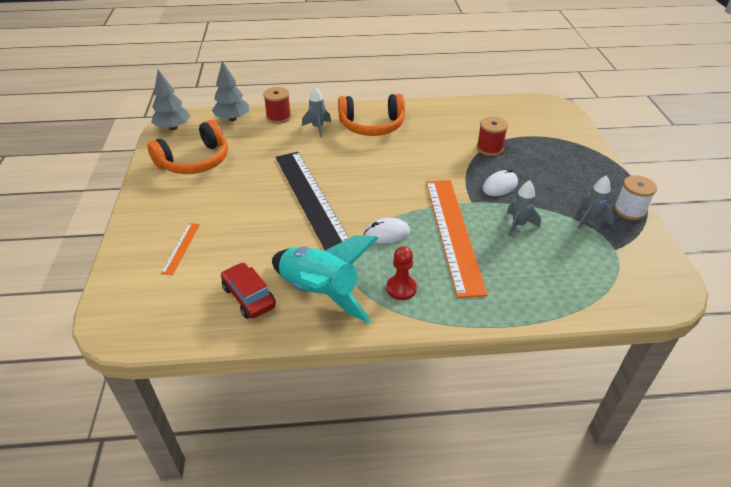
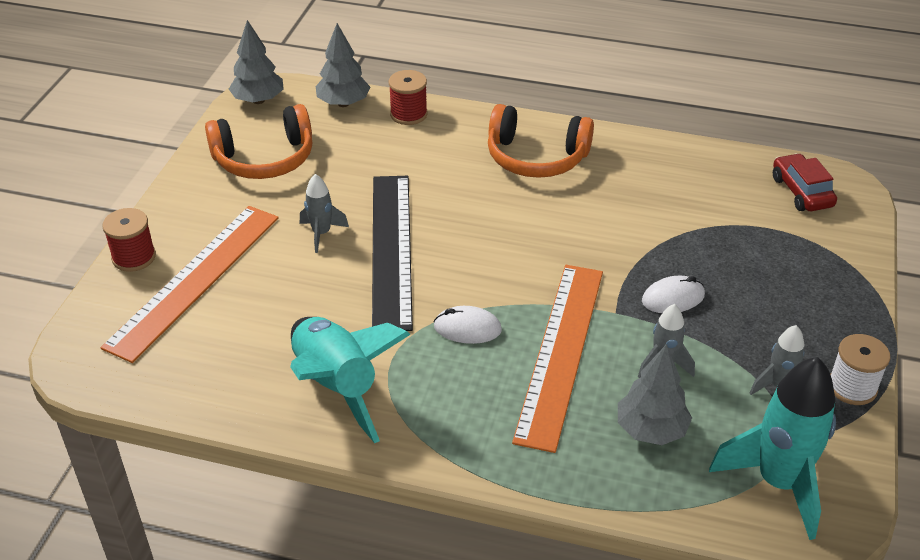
camera: 20 degrees right, 0 degrees up
orange ruler [161,223,200,275] -> orange ruler [100,206,279,363], size x2.39
red car [221,262,276,319] -> red car moved to [773,153,837,211]
grey rocket [302,86,331,137] -> grey rocket moved to [300,174,349,253]
red pawn [386,246,417,300] -> none
red spool [476,117,508,156] -> red spool moved to [102,208,156,272]
none -> grey tree [618,344,692,445]
none -> turquoise rocket [709,357,836,540]

